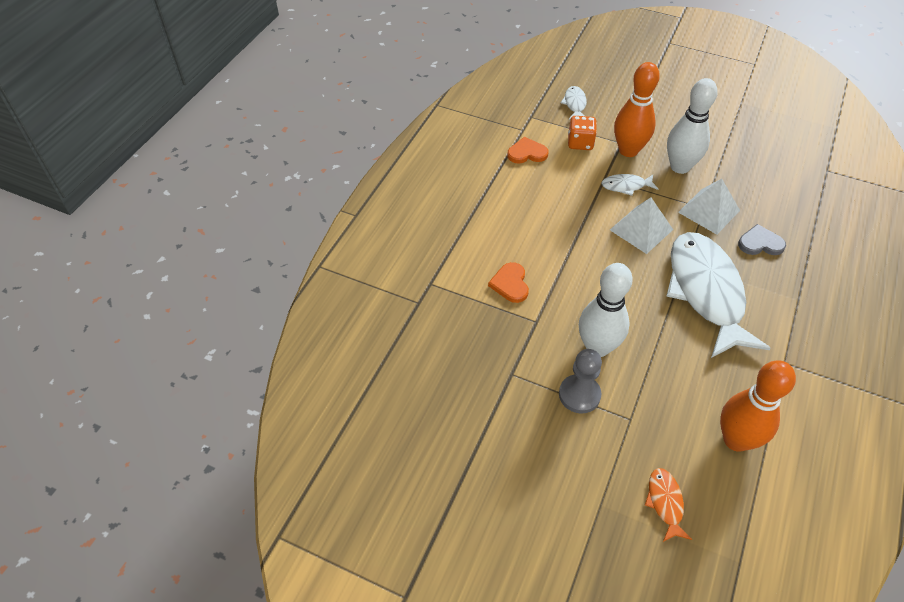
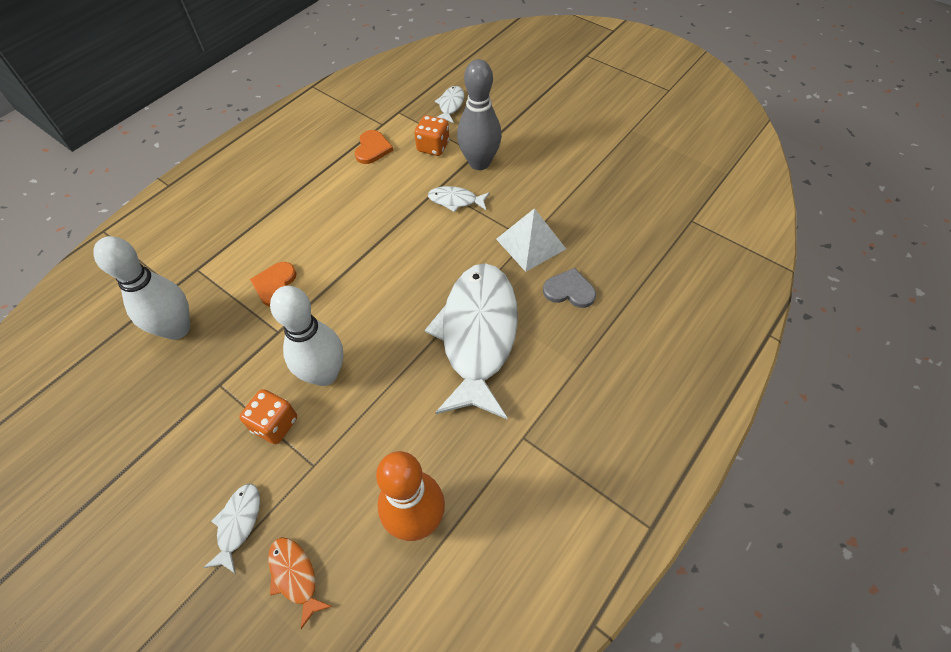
camera: 15 degrees right, 5 degrees up
orange heart [507,137,548,164] -> orange heart turned 90 degrees clockwise [355,130,393,164]
grey pawn [559,349,602,413] -> orange dice [239,389,297,444]
white pyramid [610,197,673,254] -> none
orange bowling pin [614,62,660,157] -> grey bowling pin [457,59,502,170]
orange fish [645,468,692,542] -> orange fish turned 45 degrees counterclockwise [268,537,332,629]
white bowling pin [667,78,718,174] -> white bowling pin moved to [93,236,190,340]
none -> white fish [203,484,260,574]

